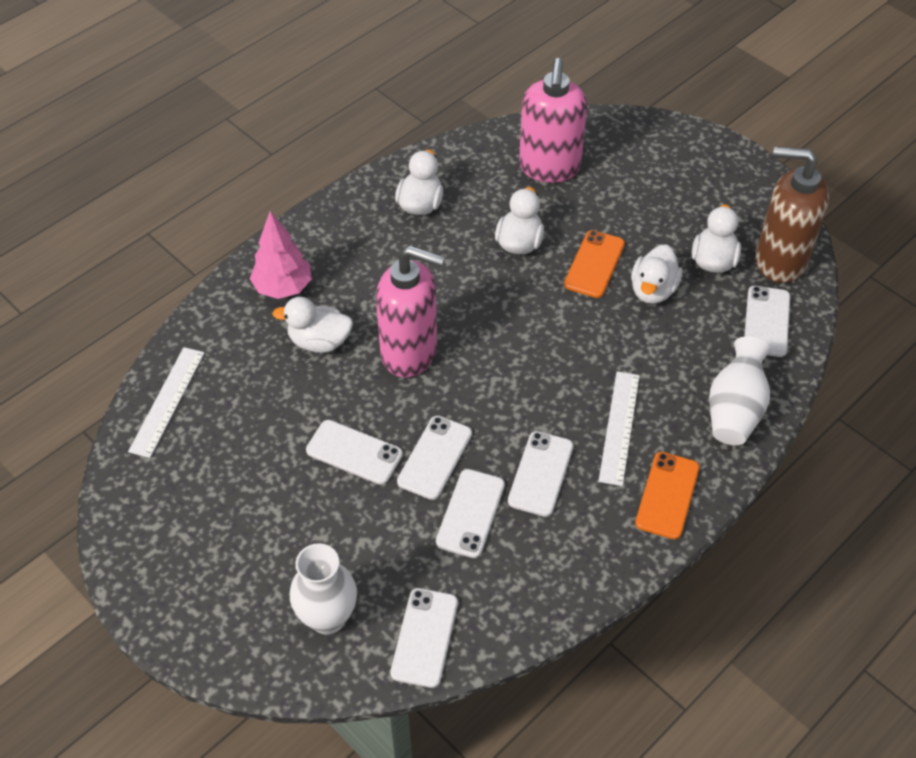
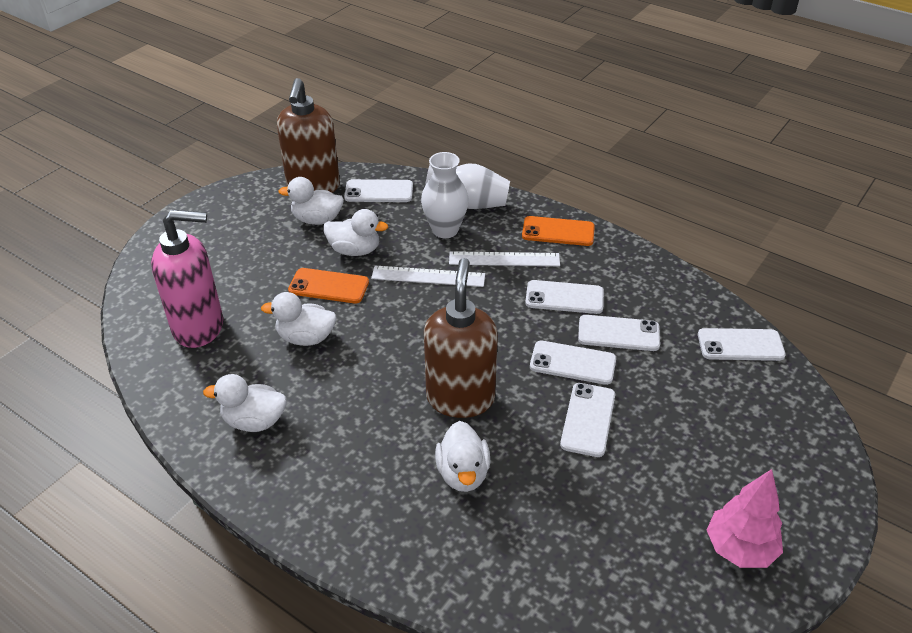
camera: 100 degrees left, 10 degrees down
white ruler [128,347,204,458] -> white ruler moved to [371,266,485,287]
pink tree [250,211,312,299] -> pink tree moved to [707,469,783,568]
white vase [290,543,357,635] -> white vase moved to [421,152,469,238]
pink soap dispenser [376,246,445,378] -> brown soap dispenser [424,258,498,418]

